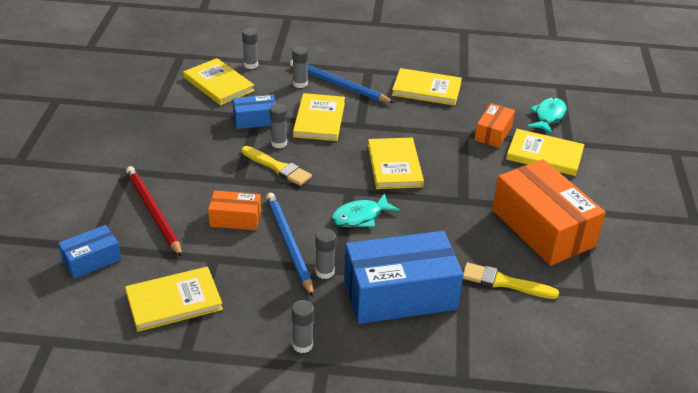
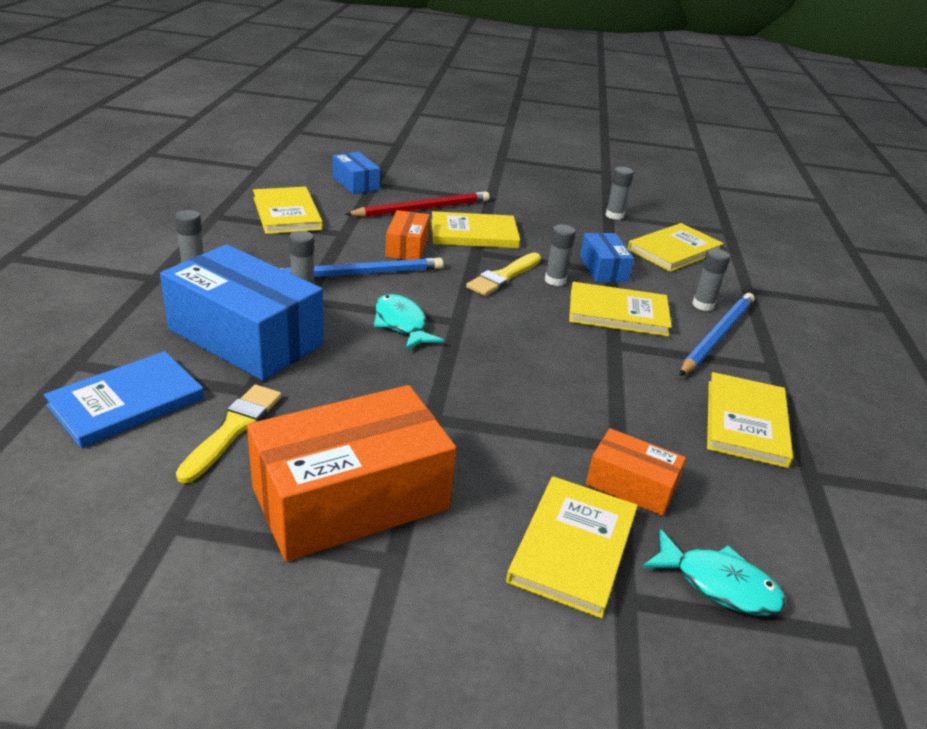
camera: 90 degrees right, 5 degrees down
grey glue stick [242,28,258,69] -> grey glue stick moved to [606,167,634,220]
blue box [344,231,463,324] -> blue box turned 45 degrees counterclockwise [160,244,324,381]
yellow book [368,138,424,189] -> yellow book moved to [431,211,520,248]
none -> blue book [44,351,204,448]

